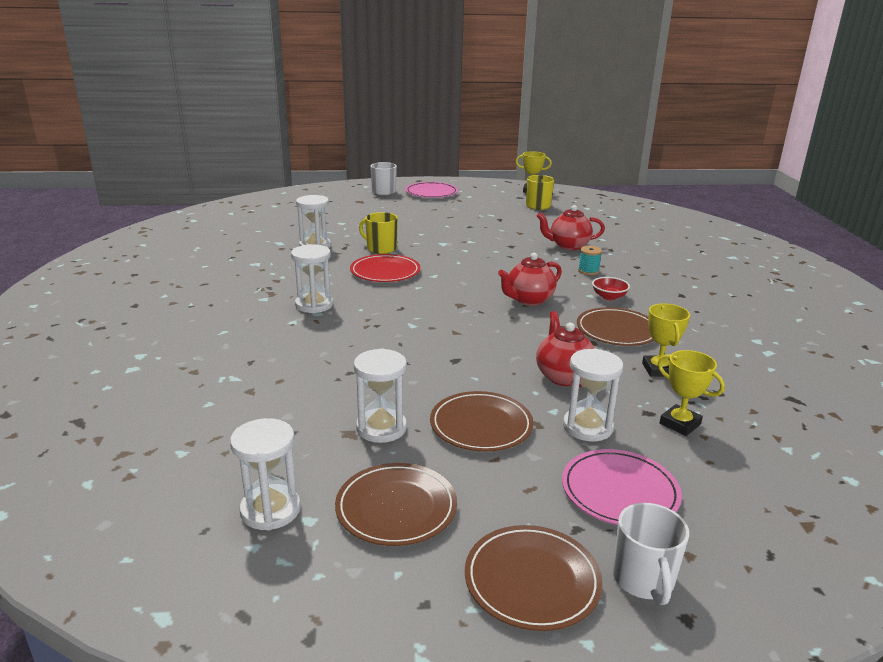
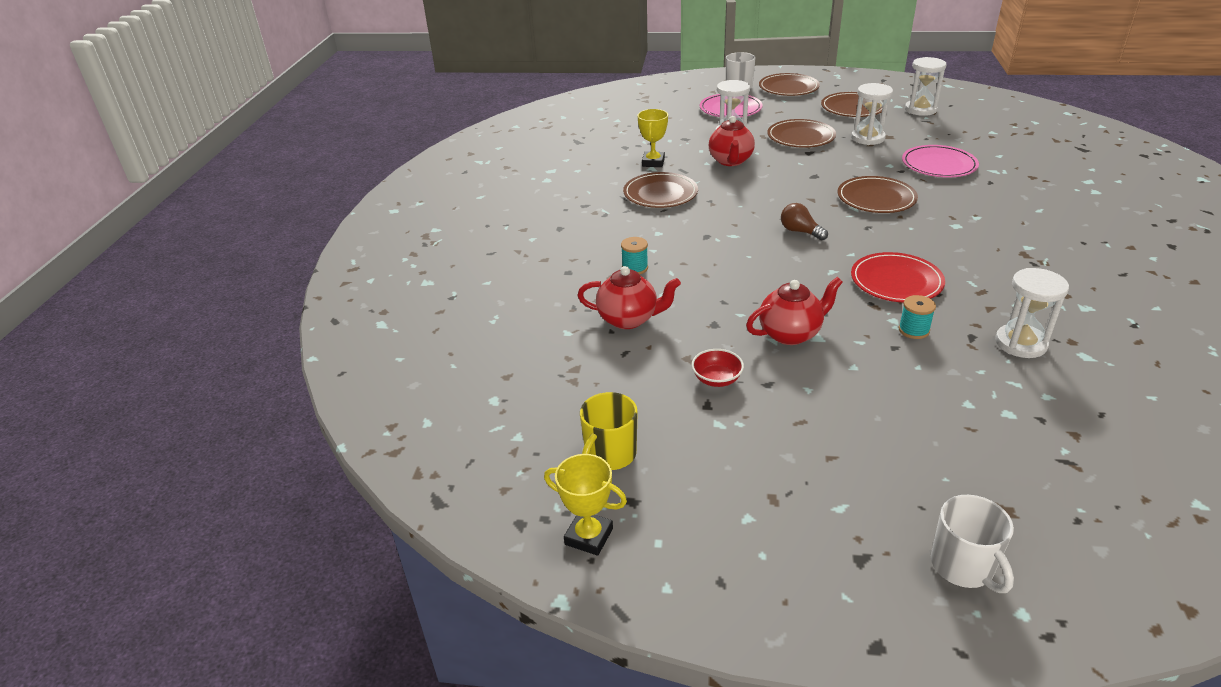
camera: 165 degrees left, 10 degrees up
white hourglass [291,244,333,313] -> none
yellow mug [359,212,398,254] -> turquoise spool [899,295,936,339]
pink plate [405,182,458,198] -> pink plate moved to [902,145,979,178]
red teapot [498,253,562,306] -> red teapot moved to [746,277,843,345]
red bowl [592,277,630,300] -> red bowl moved to [692,349,744,387]
yellow trophy [658,350,725,436] -> none
none -> brown light bulb [781,203,828,240]
none -> brown plate [838,176,918,213]

